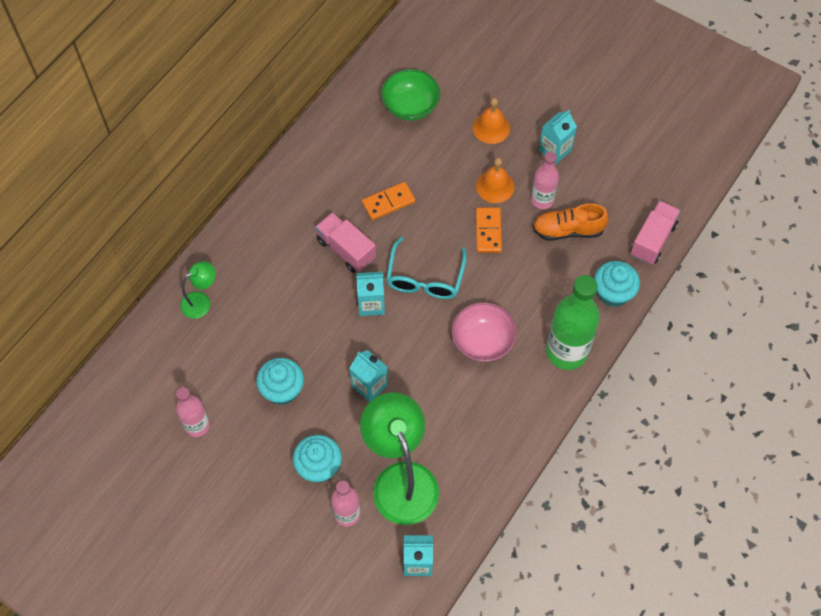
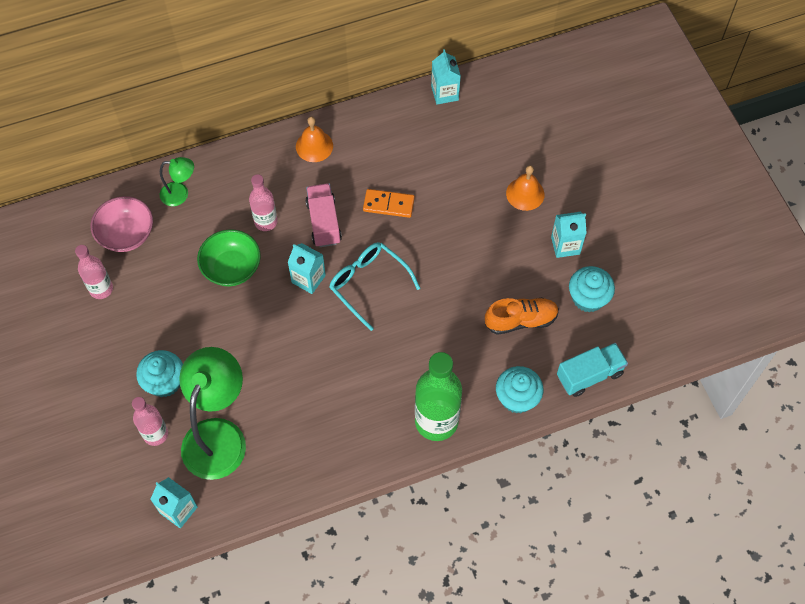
camera: 35 degrees right, 0 degrees up
turquoise cupcake [256,358,304,405] -> turquoise cupcake moved to [569,266,615,312]
turquoise carton [349,350,388,402] -> turquoise carton moved to [431,49,461,104]
green bowl [381,69,440,121] -> green bowl moved to [197,229,261,286]
turquoise glasses [386,237,467,299] -> turquoise glasses turned 90 degrees clockwise [329,242,420,331]
pink bowl [452,302,517,362] -> pink bowl moved to [91,196,153,252]
orange bell [476,157,514,203] -> orange bell moved to [296,117,333,162]
orange domino [476,207,502,253] -> none
pink bottle [531,152,559,209] -> pink bottle moved to [249,174,278,231]
orange shoe [533,203,609,241] -> orange shoe turned 135 degrees clockwise [485,298,559,335]
pink truck [630,200,681,265] -> turquoise truck [557,343,628,397]

